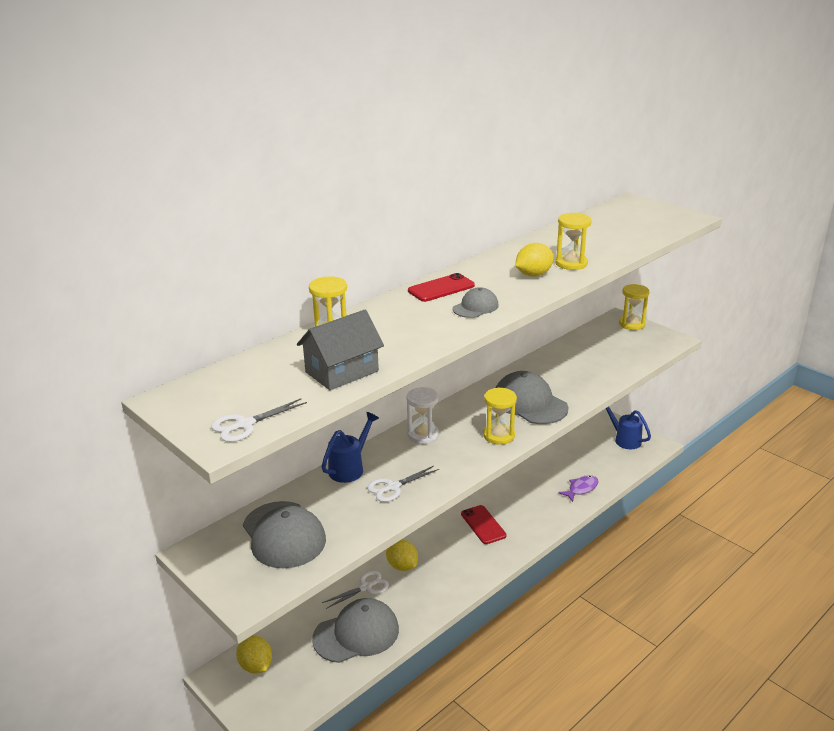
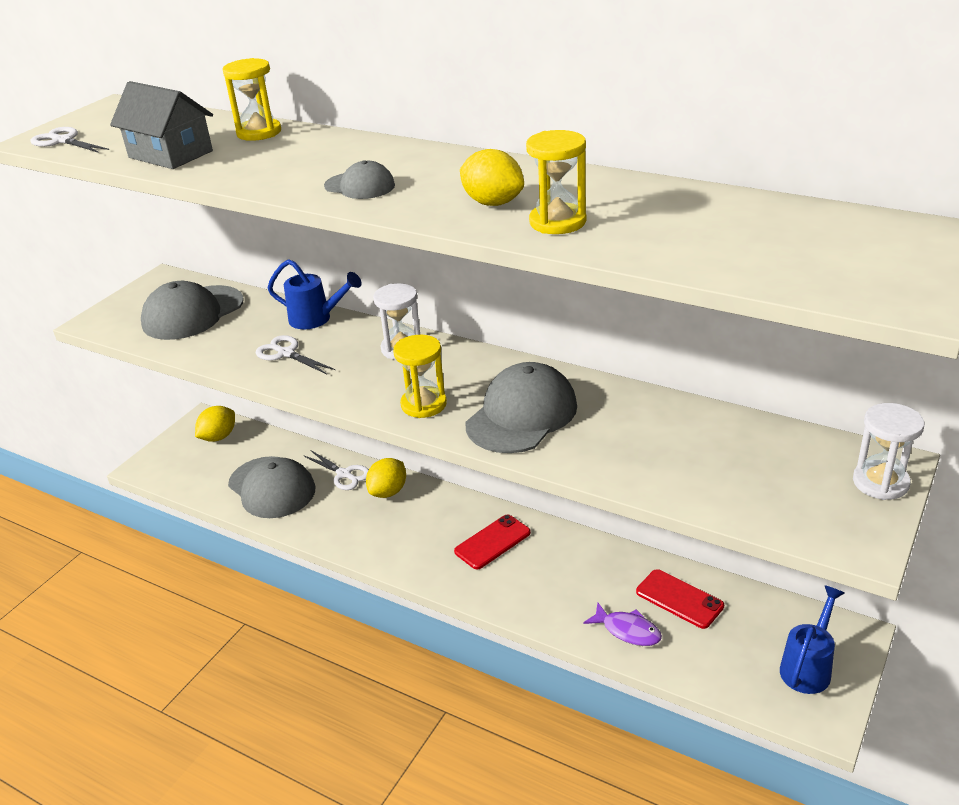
camera: 75 degrees right, 5 degrees up
red phone [408,273,475,302] -> red phone moved to [636,569,724,629]
yellow hourglass [619,284,650,330] -> white hourglass [853,403,924,500]

